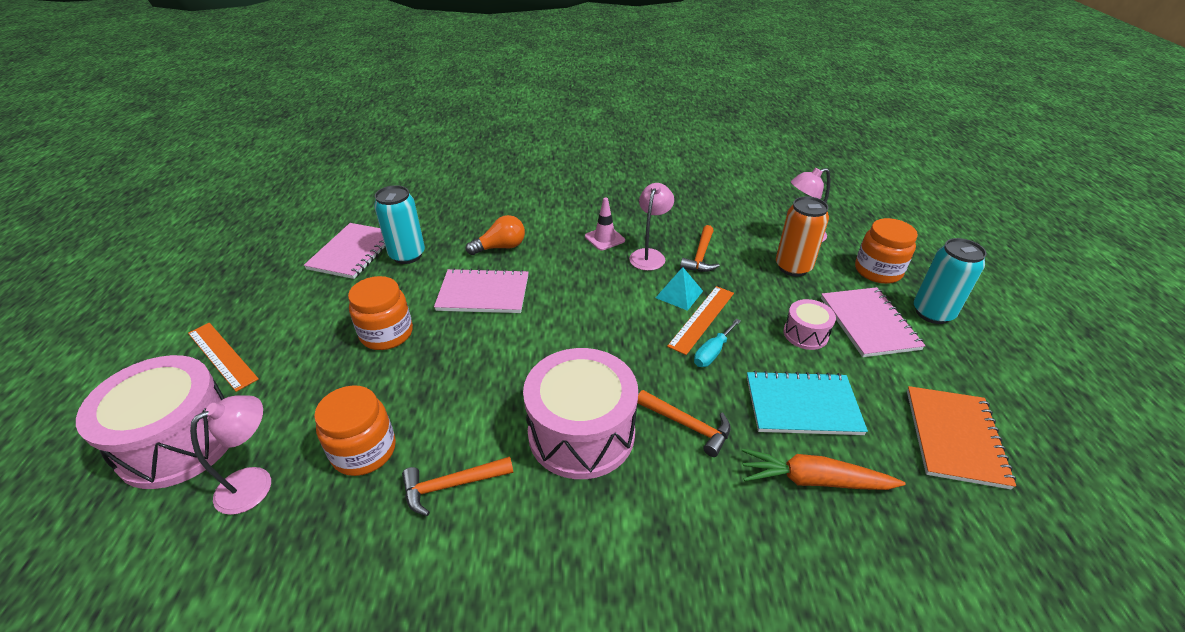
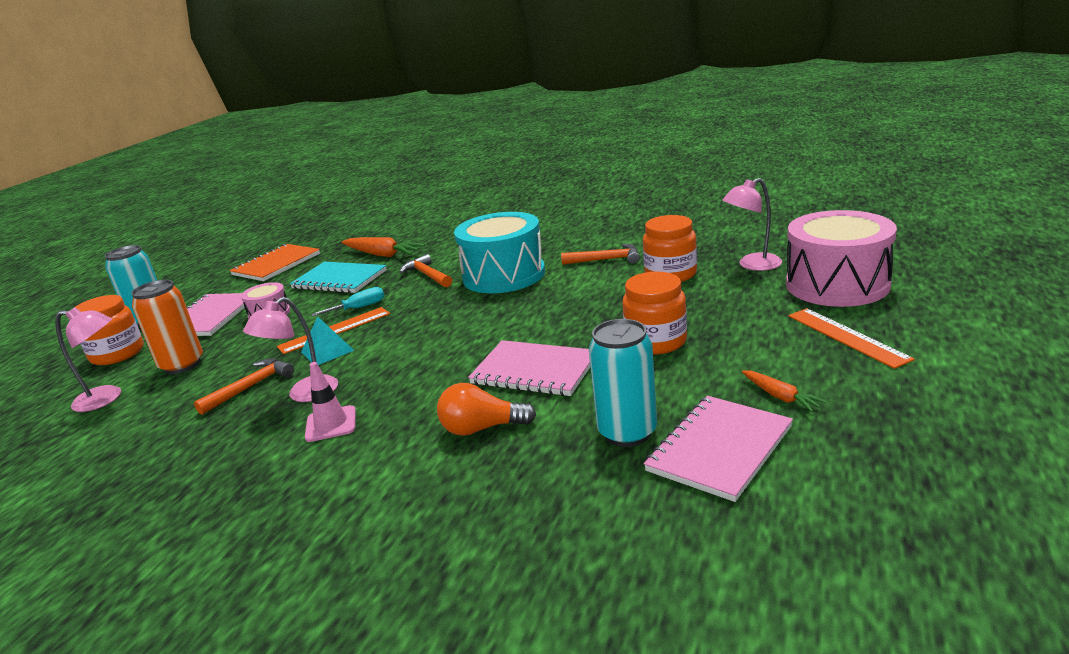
camera: 155 degrees left, 15 degrees down
pink drum [523,348,638,479] -> turquoise drum [454,212,545,293]
none -> orange carrot [742,370,827,412]

